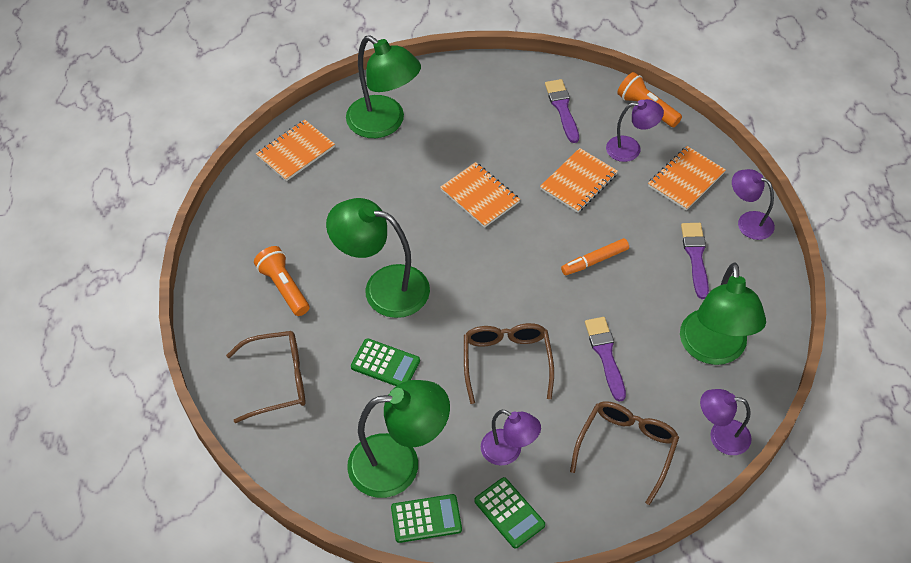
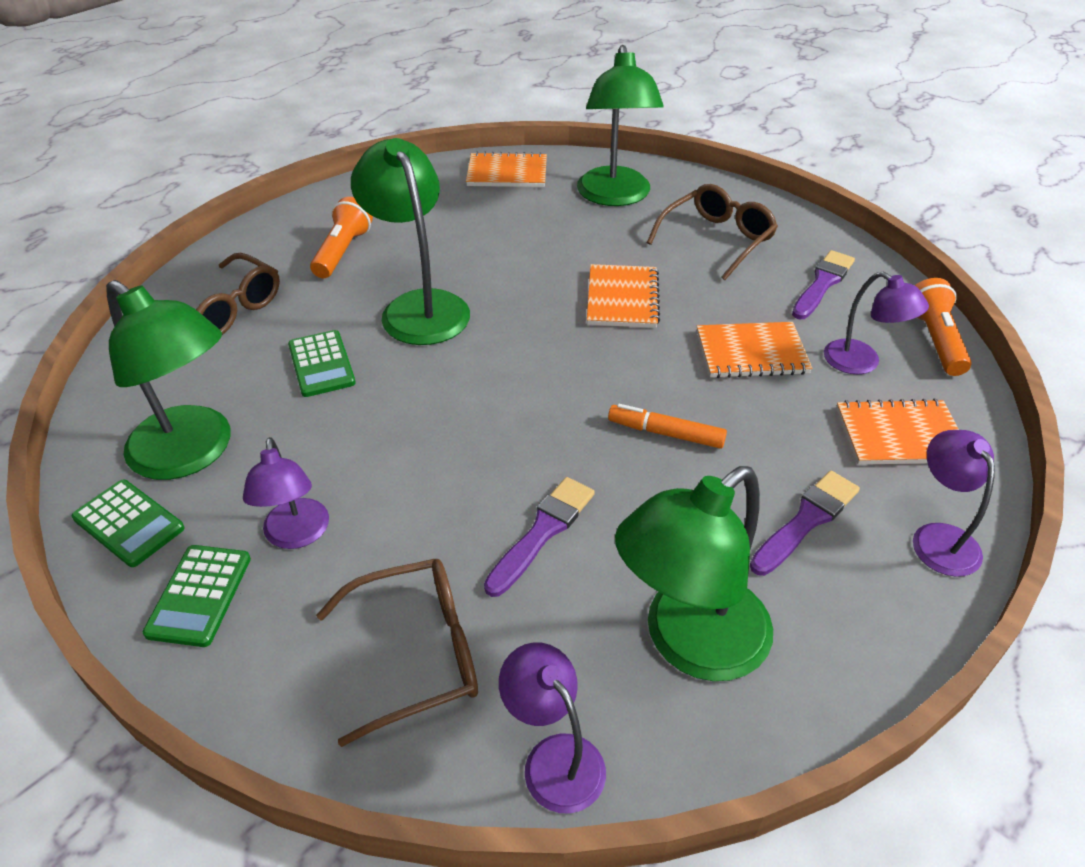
camera: 45 degrees right, 10 degrees down
brown glasses [464,323,554,404] -> brown glasses moved to [647,184,778,280]

